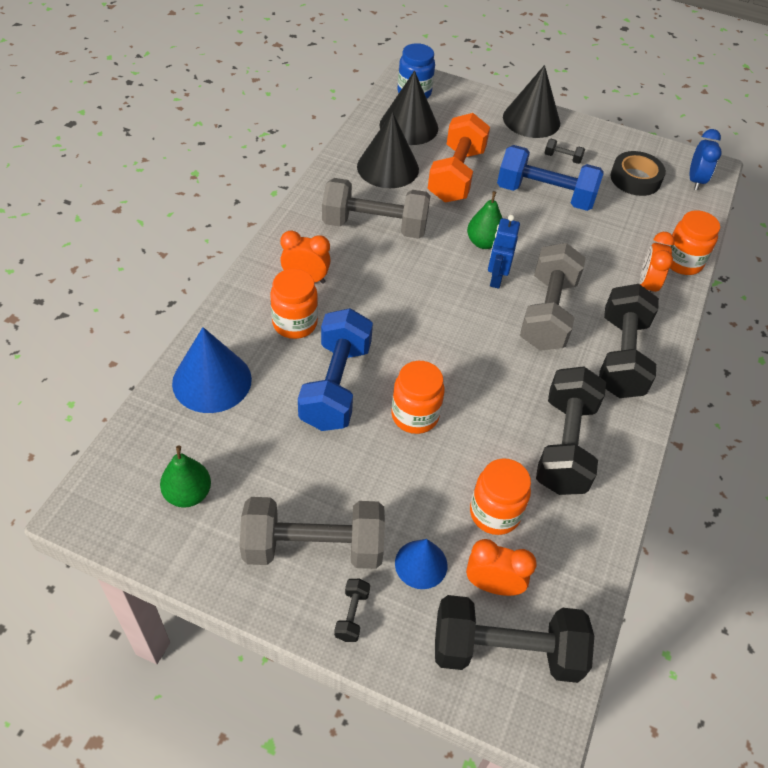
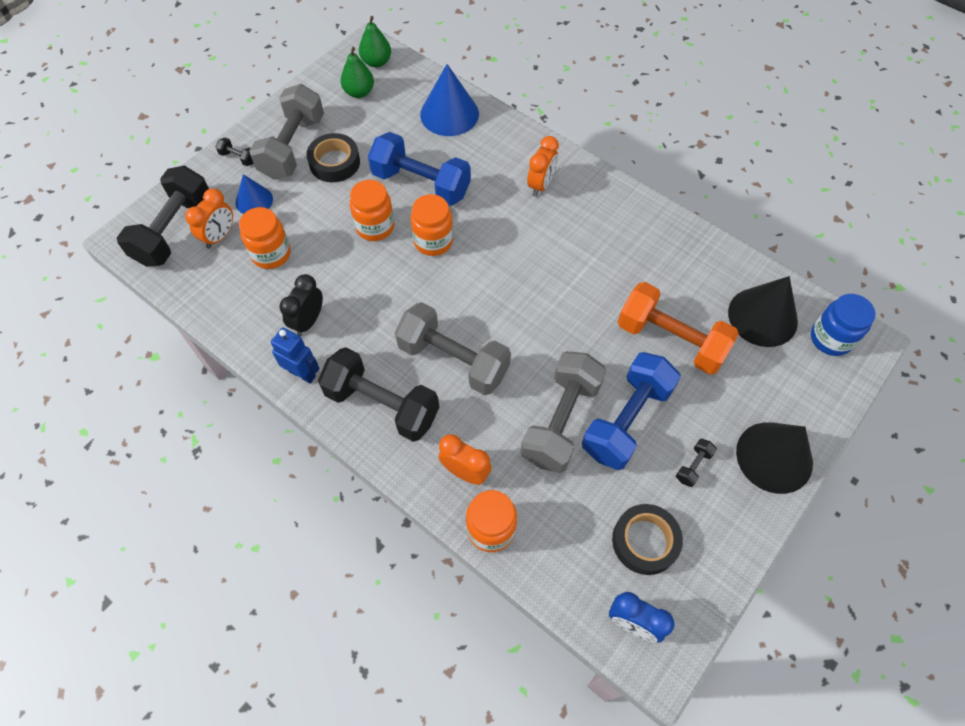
camera: 110 degrees right, 10 degrees up
orange jar [270,269,318,339] -> orange jar moved to [410,194,453,256]
grey dumbbell [322,178,430,239] -> grey dumbbell moved to [520,351,606,473]
black cone [357,112,419,188] -> none
green pear [467,191,502,249] -> green pear moved to [359,16,391,68]
blue robot [488,215,520,289] -> blue robot moved to [271,327,320,383]
black dumbbell [536,367,606,495] -> black clock [280,274,323,336]
none -> black tape [306,133,360,182]

